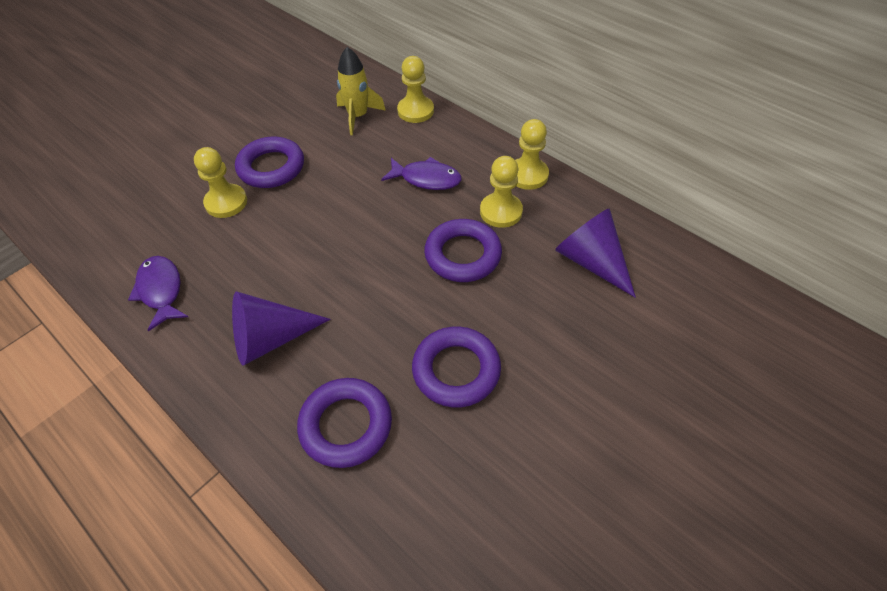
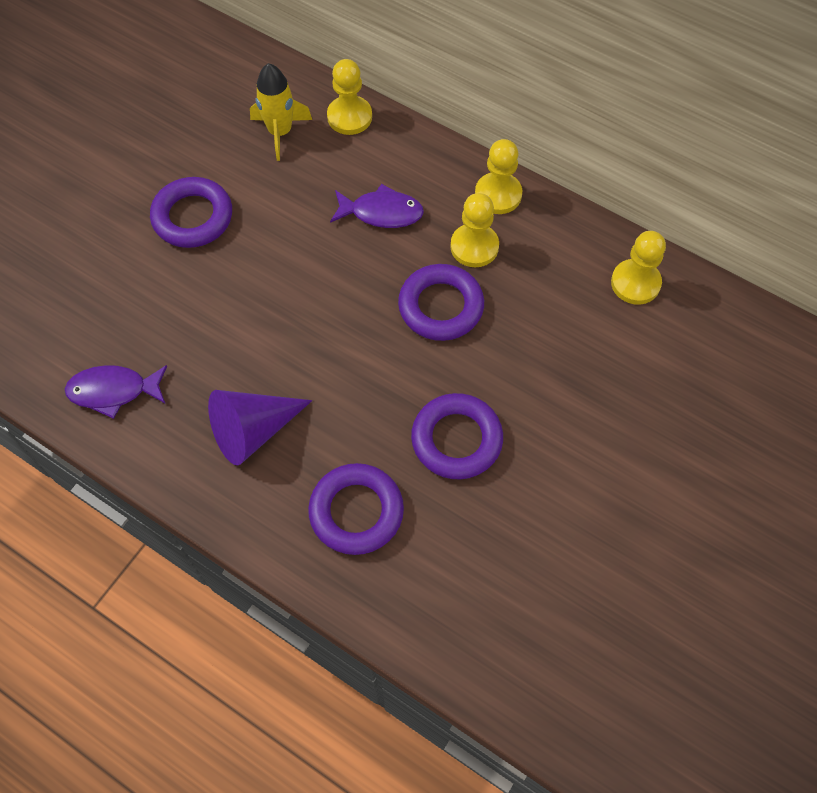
camera: 10 degrees left, 10 degrees up
purple fish [128,256,188,331] -> purple fish turned 60 degrees counterclockwise [64,365,167,419]
yellow pawn [194,147,247,218] -> yellow pawn moved to [611,231,666,305]
purple cone [555,208,636,298] -> none

